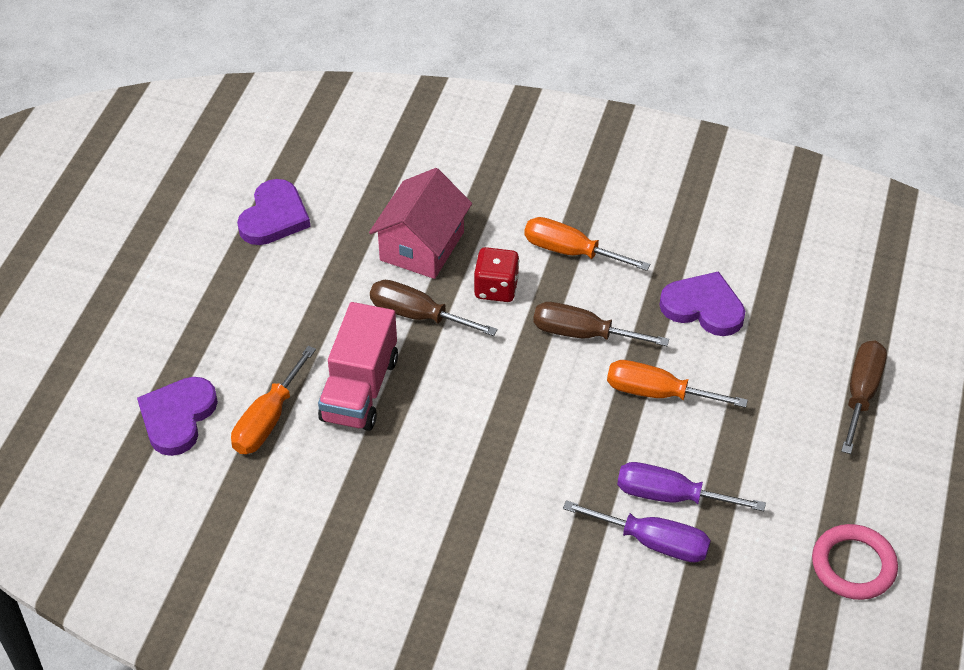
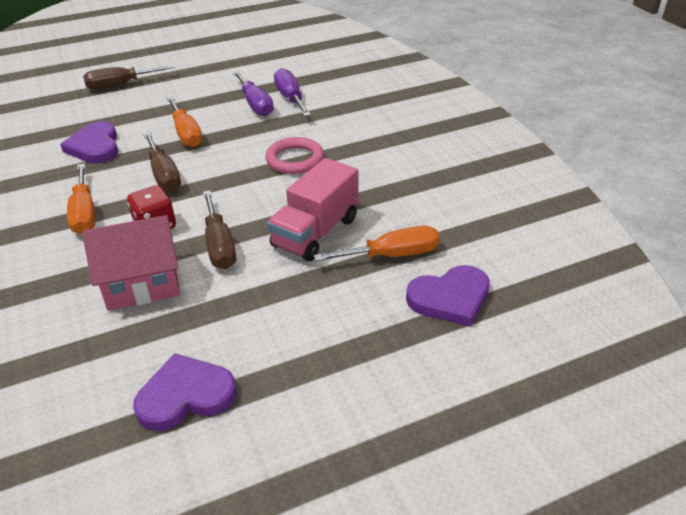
camera: 130 degrees left, 10 degrees down
pink truck [318,302,398,431] -> pink truck turned 150 degrees clockwise [267,158,358,261]
pink ring [812,524,898,600] -> pink ring moved to [265,137,324,174]

